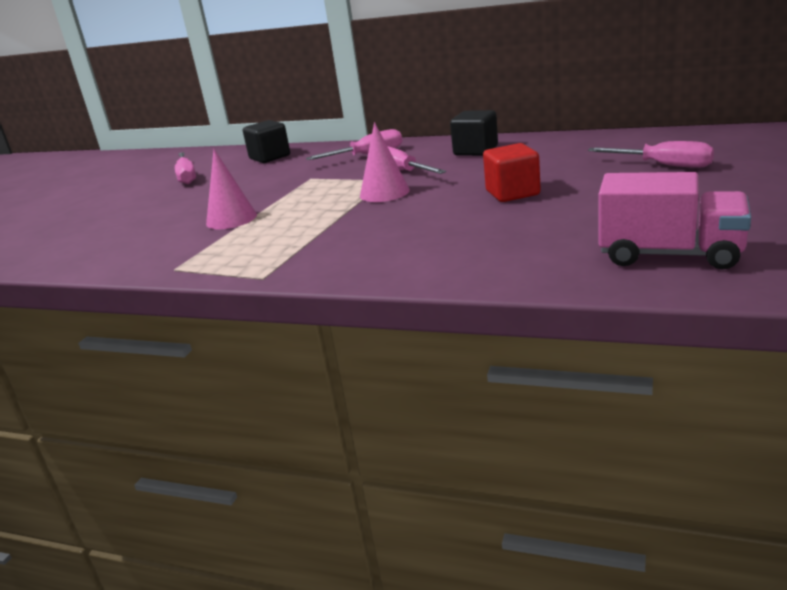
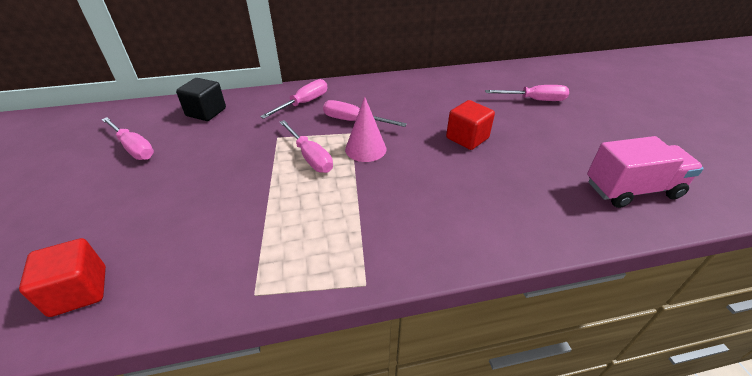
camera: 35 degrees left, 15 degrees up
pink cone [206,149,257,229] -> none
black cube [450,110,498,156] -> none
none -> red cube [19,238,106,317]
none -> pink screwdriver [280,120,333,173]

